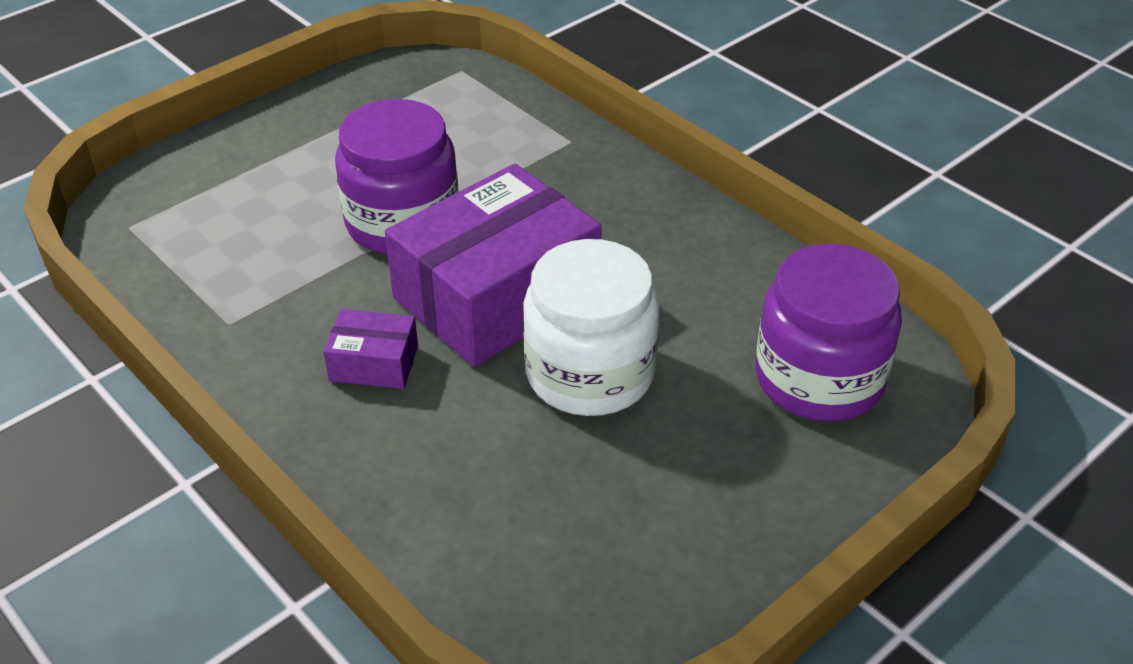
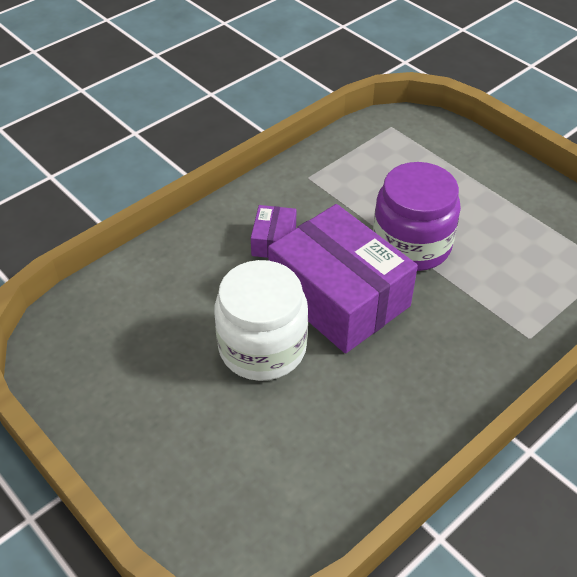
camera: 90 degrees right, 5 degrees up
purple jar [755,244,902,421] -> none

